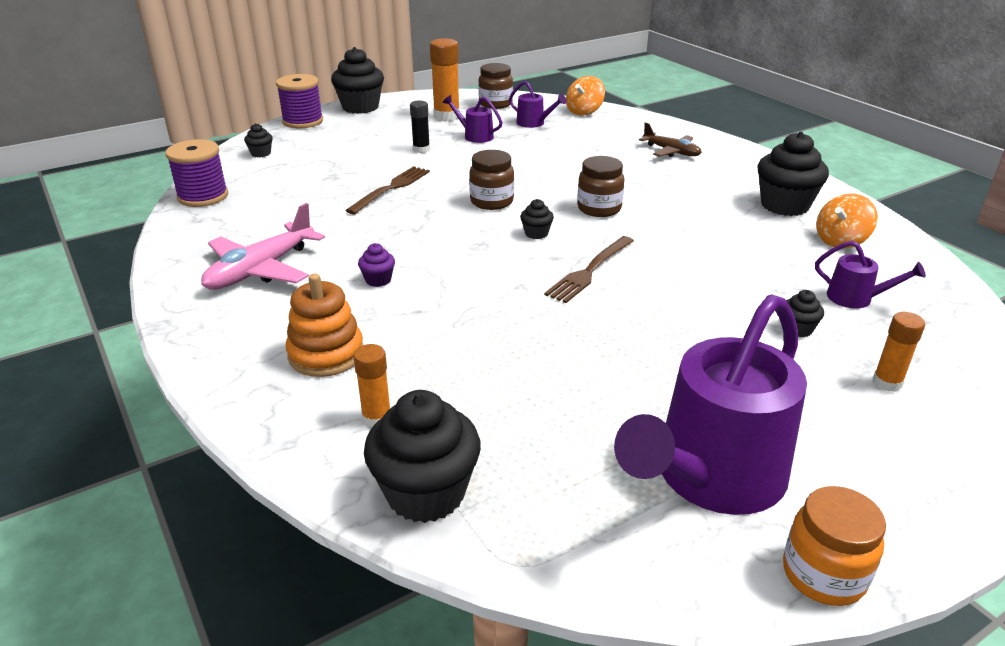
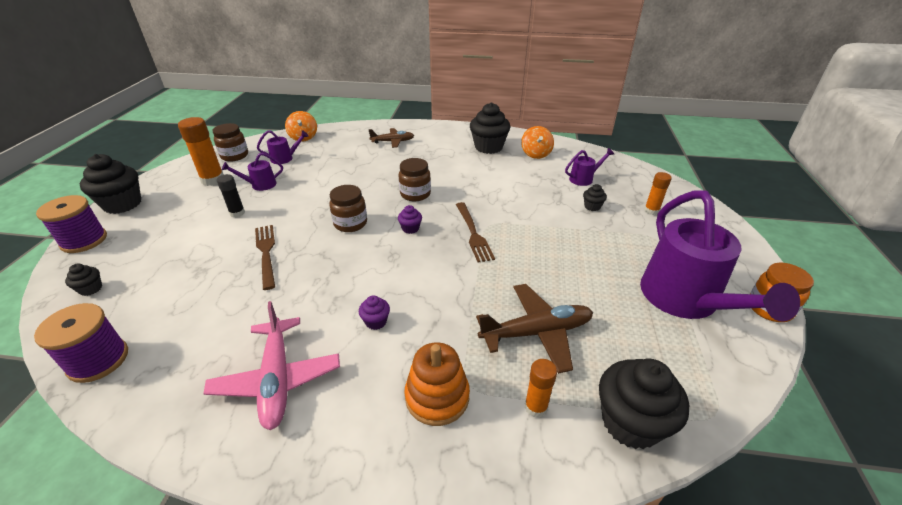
camera: 50 degrees left, 5 degrees up
black cupcake [520,199,554,239] -> purple cupcake [398,205,422,234]
none -> brown plane [476,284,593,374]

